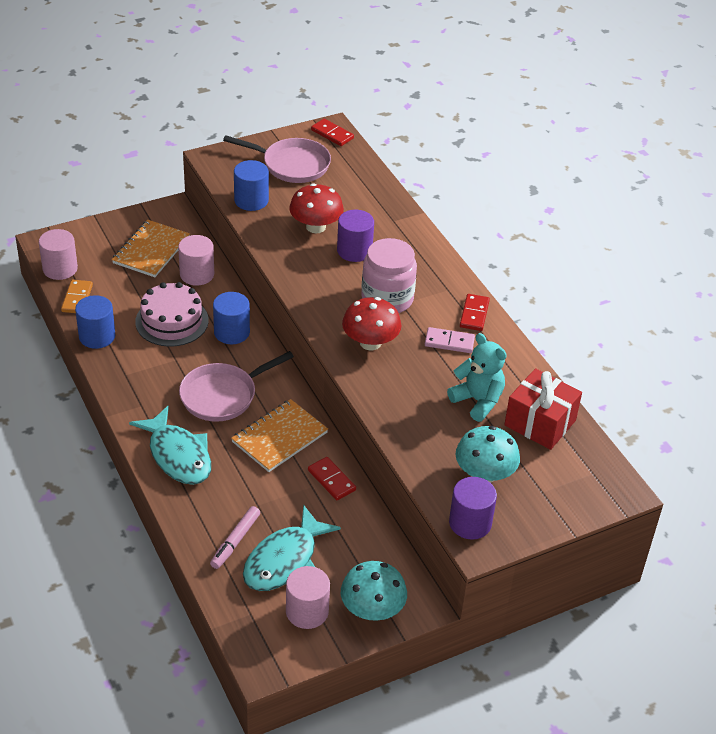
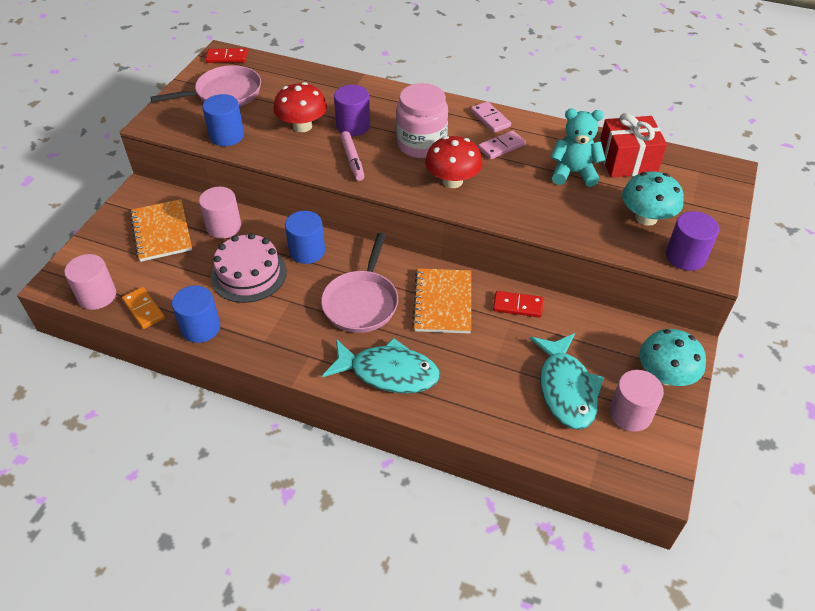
camera: 40 degrees left, 5 degrees up
pink marker [210,506,260,569] -> pink marker moved to [340,131,364,181]
red domino [460,294,490,331] -> pink domino [471,101,511,133]

